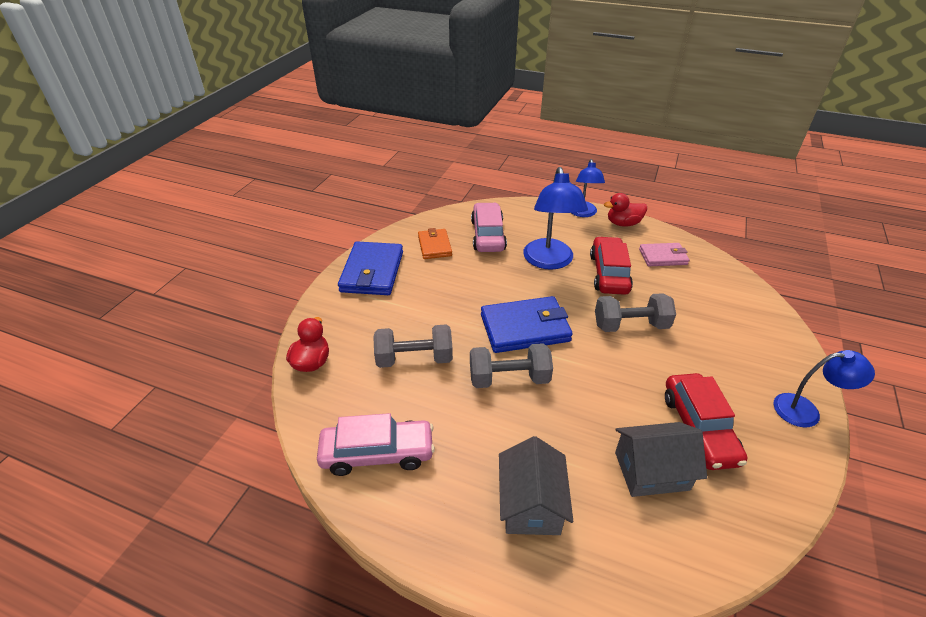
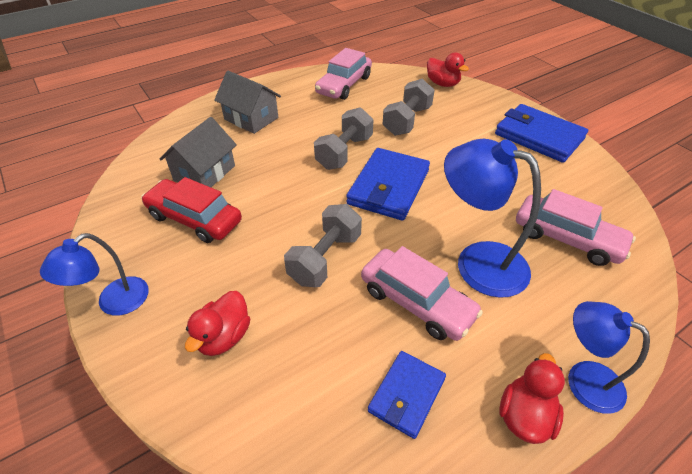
camera: 125 degrees right, 5 degrees up
orange wallet [418,228,452,259] -> none
red car [590,236,633,295] -> pink car [361,246,483,341]
pink wallet [639,243,690,266] -> blue wallet [368,351,446,439]
none -> red duck [185,291,250,356]

